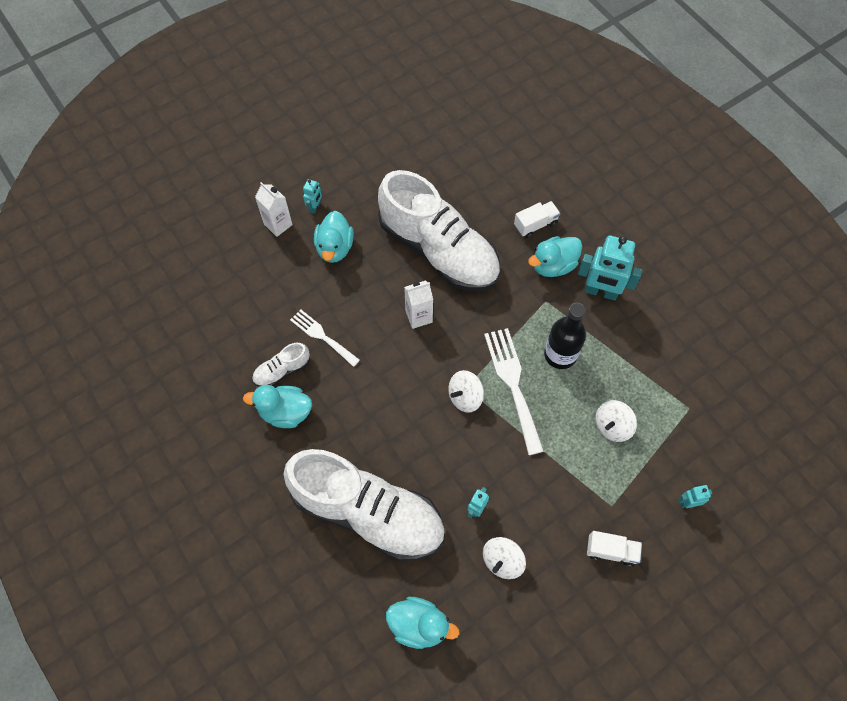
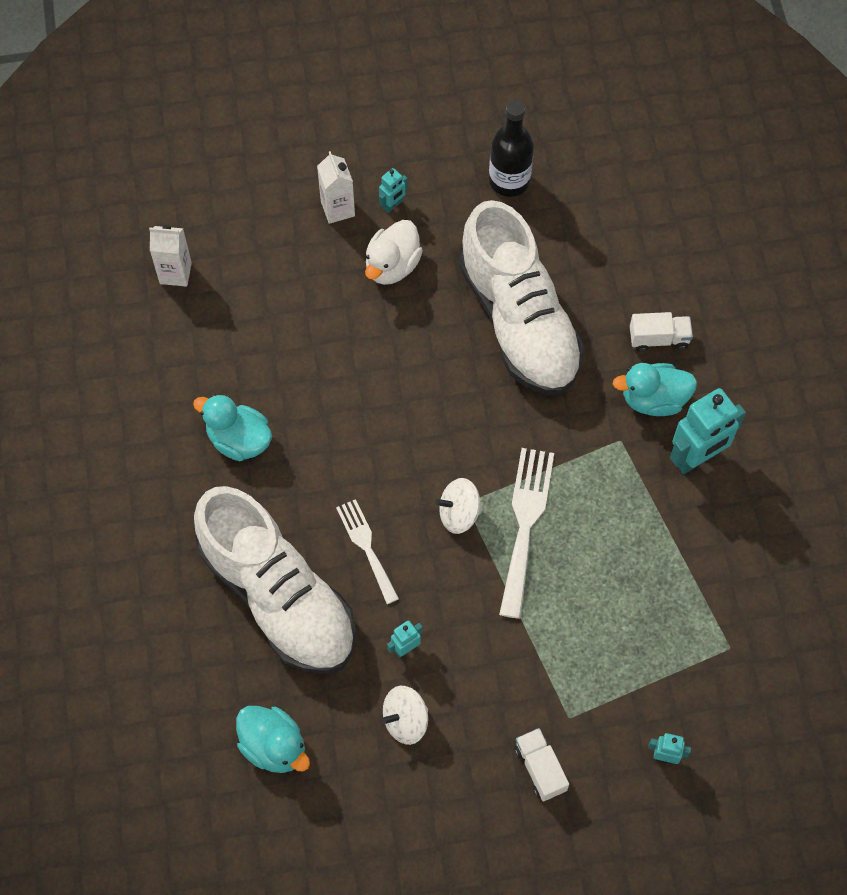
camera: 25 degrees right, 0 degrees up
white shoe [252,343,310,386] -> none
white fork [290,309,360,367] -> white fork moved to [336,499,399,604]
turquoise duck [314,211,354,263] -> white duck [365,220,423,285]
white carton [404,281,433,329] -> white carton moved to [149,225,192,287]
black bottle [544,303,586,369] -> black bottle moved to [489,100,534,197]
turquoise robot [578,235,642,301] -> turquoise robot turned 75 degrees counterclockwise [670,388,746,474]
white truck [587,531,642,567] -> white truck turned 150 degrees counterclockwise [514,728,569,801]
white spinning top [595,400,637,442] -> none

